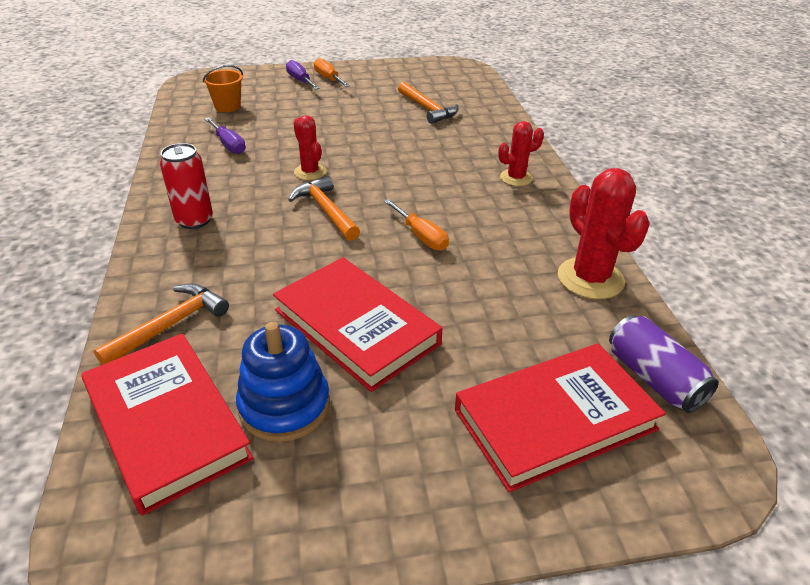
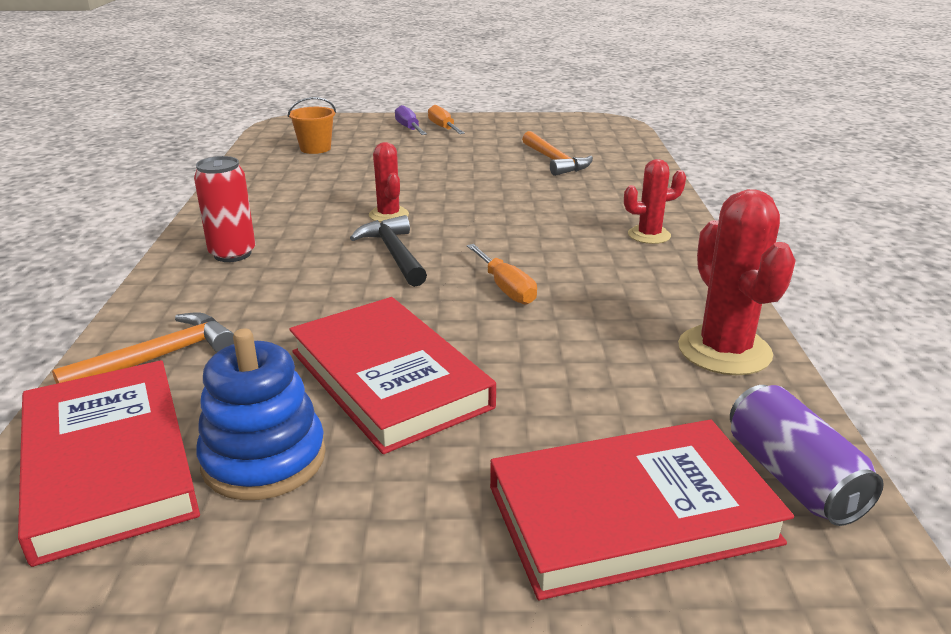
camera: 10 degrees right, 10 degrees down
purple screwdriver [205,118,246,154] -> none
orange hammer [288,176,360,241] -> black hammer [350,215,427,287]

